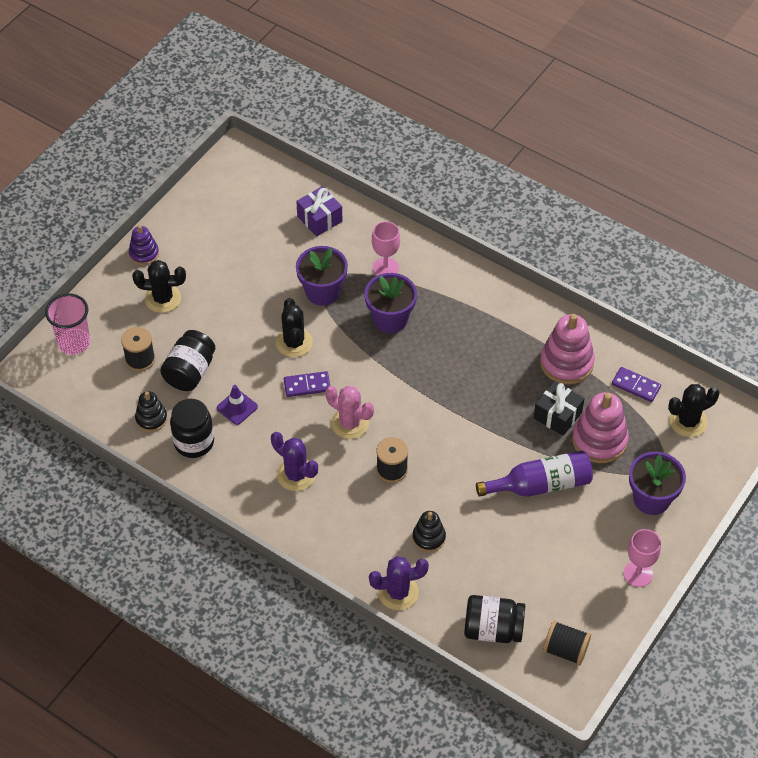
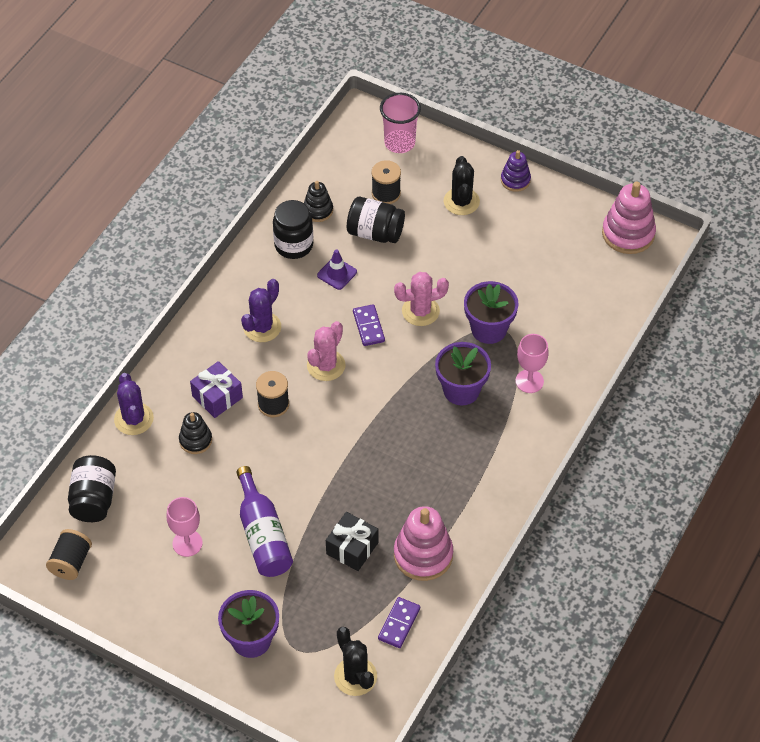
camera: 85 degrees right, 0 degrees up
black cactus [276,298,313,357] -> pink cactus [394,272,449,326]
purple gift [296,186,343,237] -> purple gift moved to [190,361,243,418]
pink stacking toy [572,392,629,463] -> pink stacking toy moved to [602,182,656,254]
pink goblet [623,529,661,587] -> pink goblet moved to [167,497,203,557]

